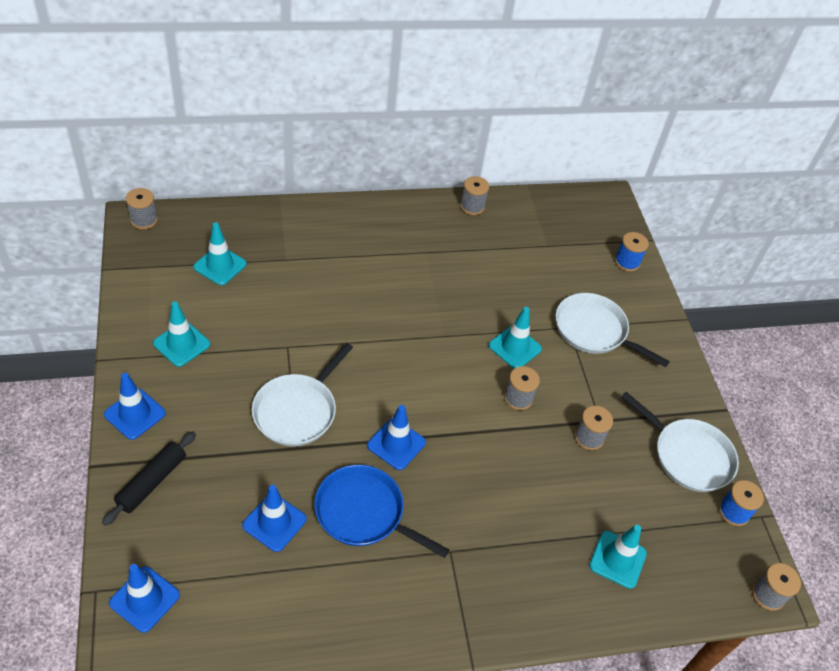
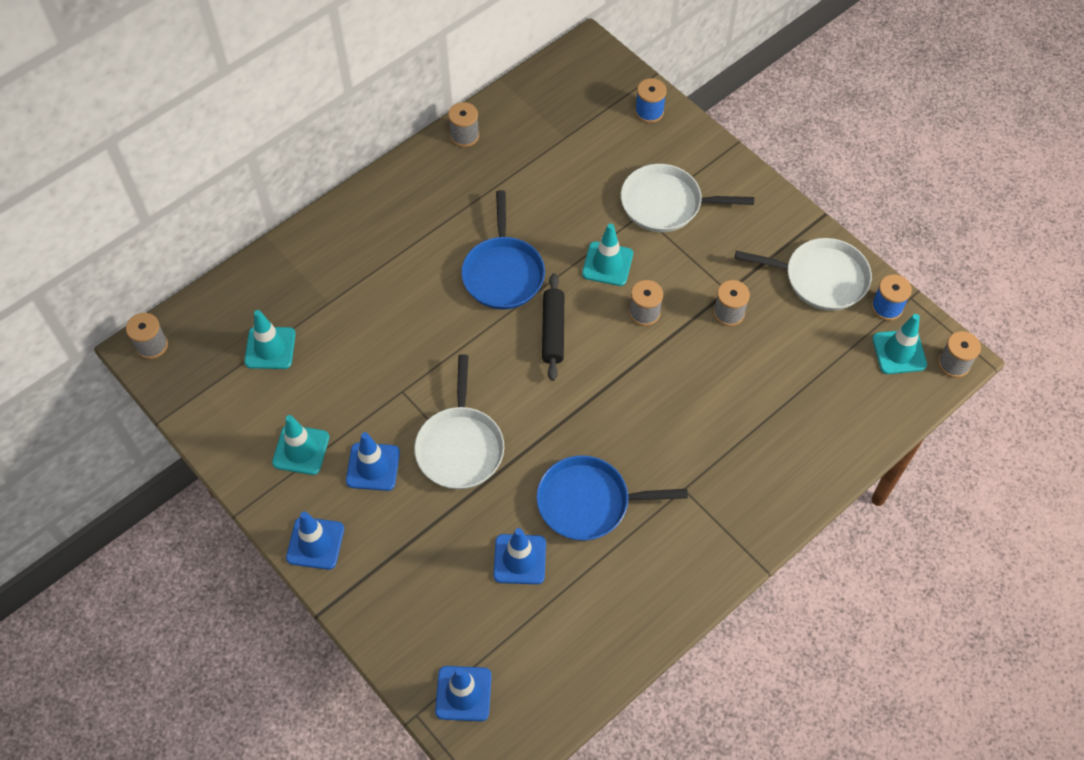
camera: 25 degrees left, 10 degrees up
black rolling pin [102,431,196,526] -> black rolling pin moved to [542,273,564,381]
blue traffic cone [367,405,426,470] -> blue traffic cone moved to [346,432,400,491]
turquoise traffic cone [589,525,647,589] -> turquoise traffic cone moved to [872,314,927,374]
none -> blue pan [461,190,545,310]

